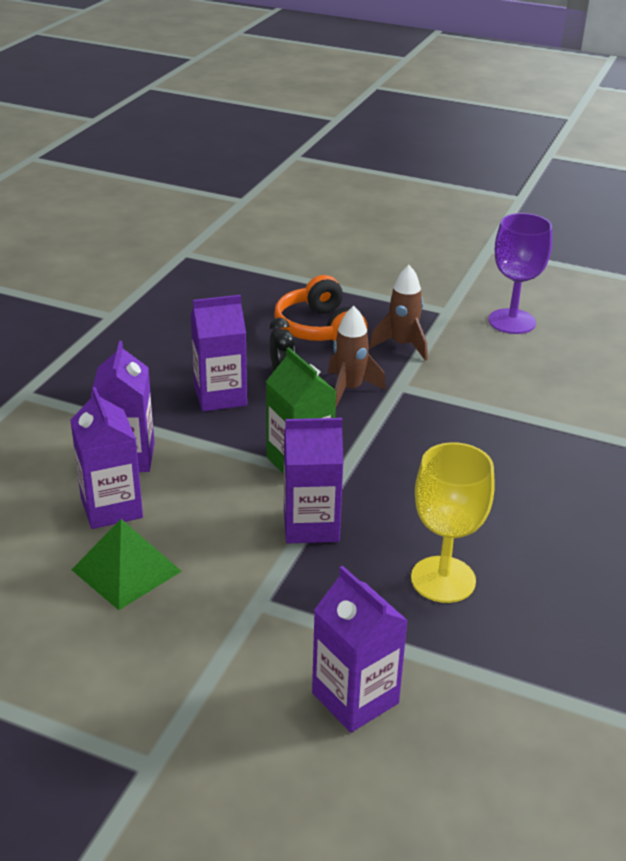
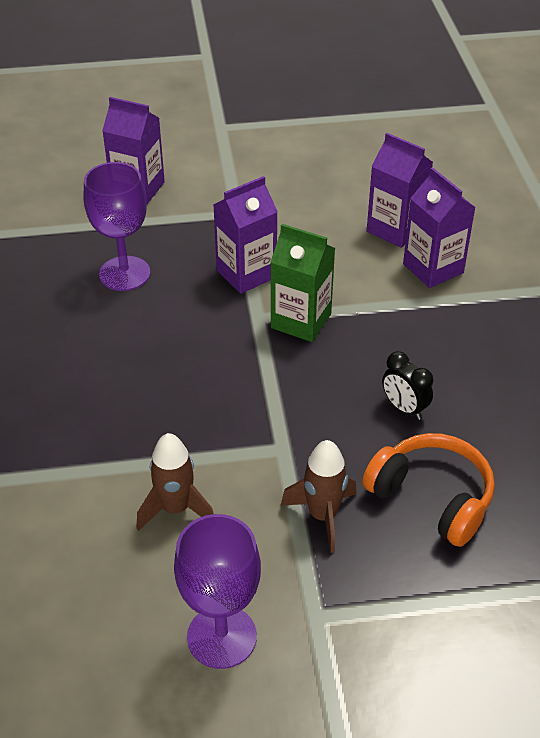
camera: 150 degrees right, 10 degrees up
green pyramid [71,519,182,610] -> none
purple carton [190,295,247,411] -> none
brown rocket [328,306,386,407] -> brown rocket moved to [137,433,214,531]
yellow goblet [411,442,495,603] -> purple goblet [84,162,150,291]

